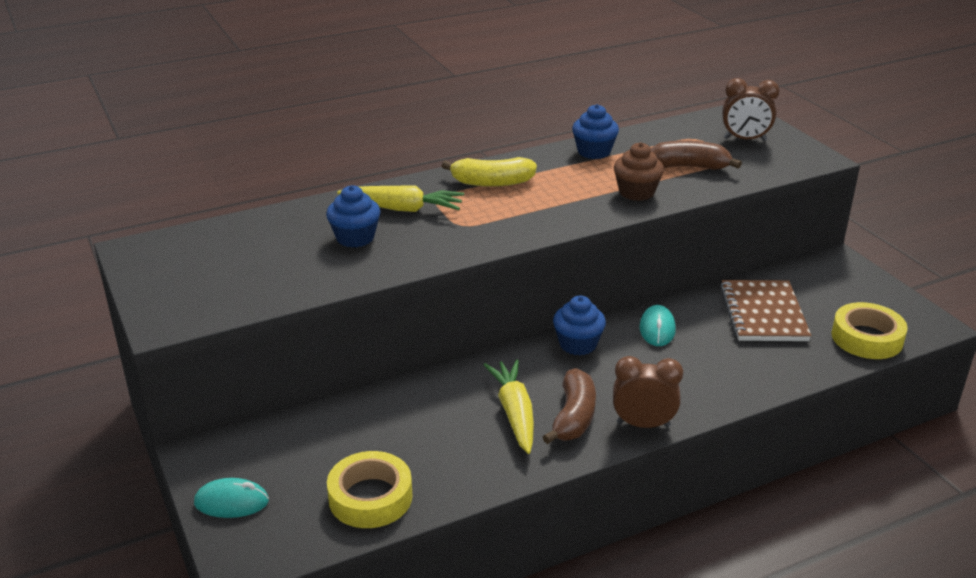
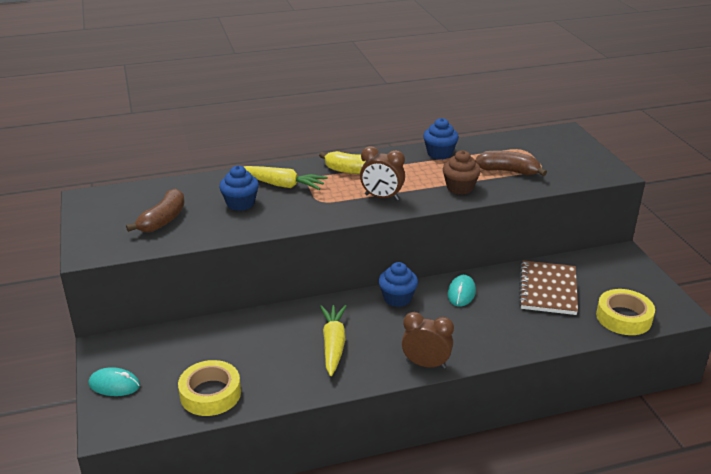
camera: 10 degrees right, 0 degrees up
brown banana [543,368,596,444] -> brown banana moved to [126,189,185,232]
brown clock [722,78,780,141] -> brown clock moved to [360,146,405,200]

